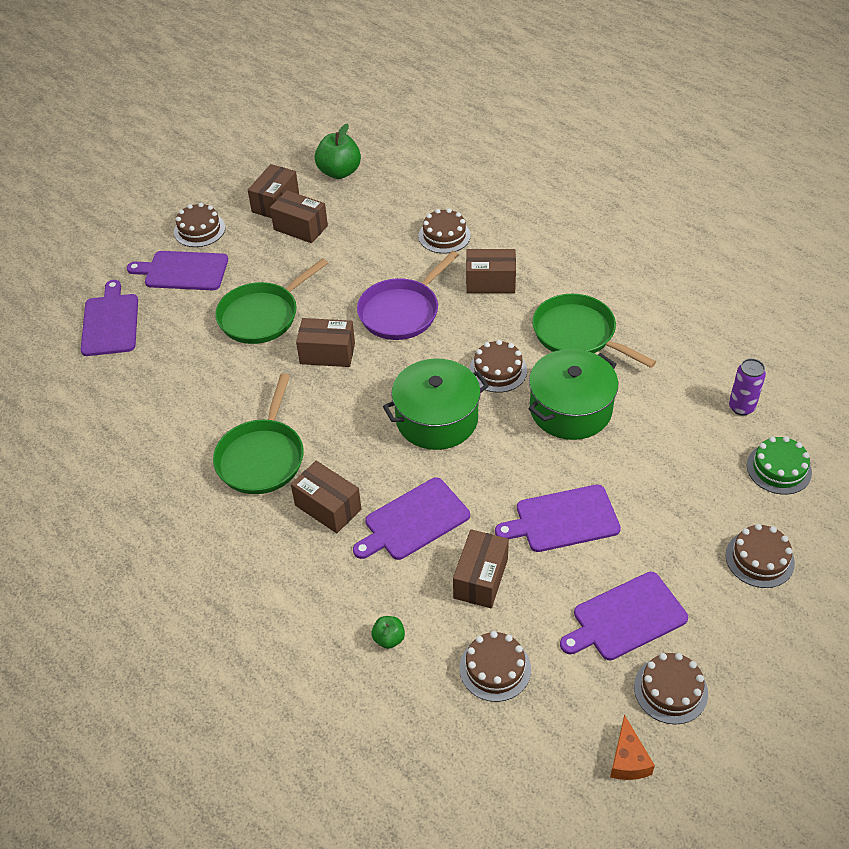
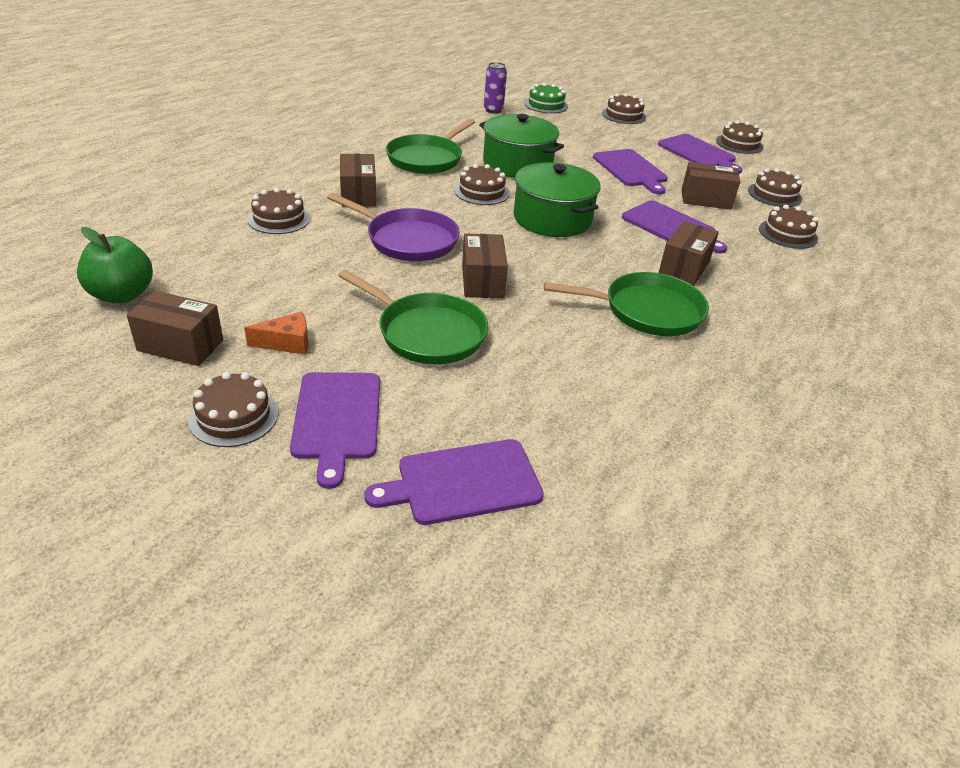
camera: 105 degrees left, 10 degrees down
brown box [270,190,328,243] -> none
green apple [371,616,405,649] -> brown cake [759,205,818,249]
orange cheese [610,714,655,780] -> orange cheese moved to [244,312,308,354]

